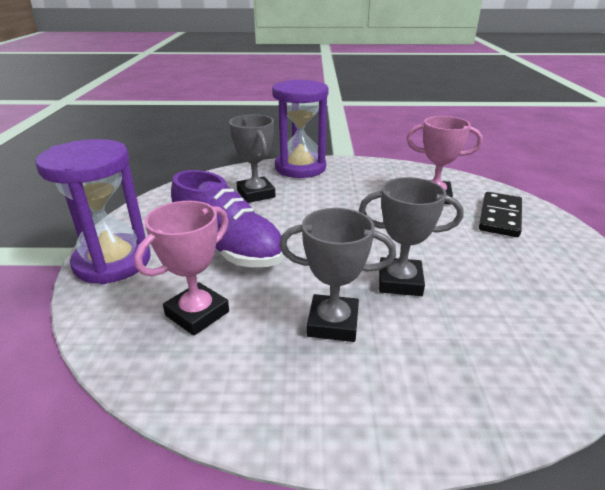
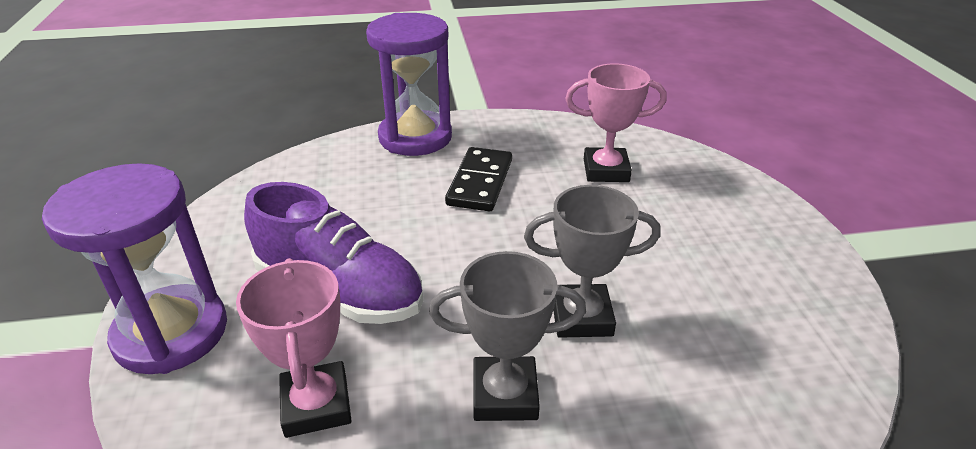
camera: 10 degrees left, 5 degrees up
pink trophy [134,201,229,335] -> pink trophy turned 45 degrees counterclockwise [236,258,352,438]
grey trophy [229,114,276,203] -> none
black domino [479,192,522,237] -> black domino moved to [445,147,512,211]

